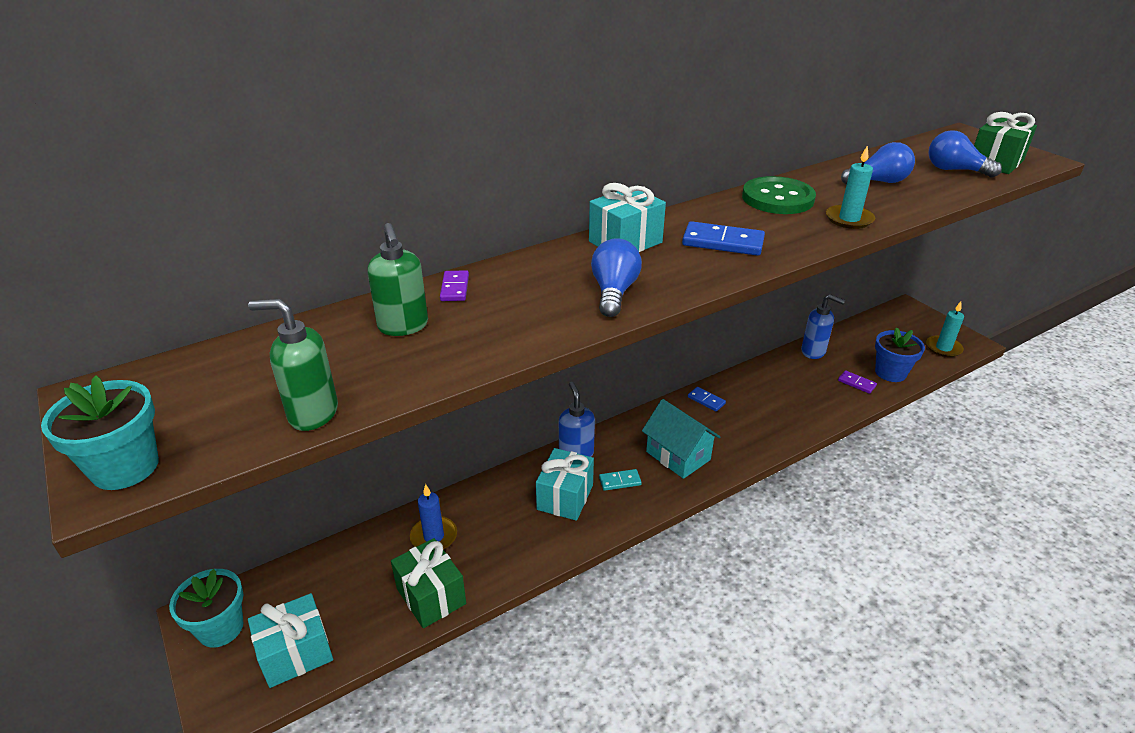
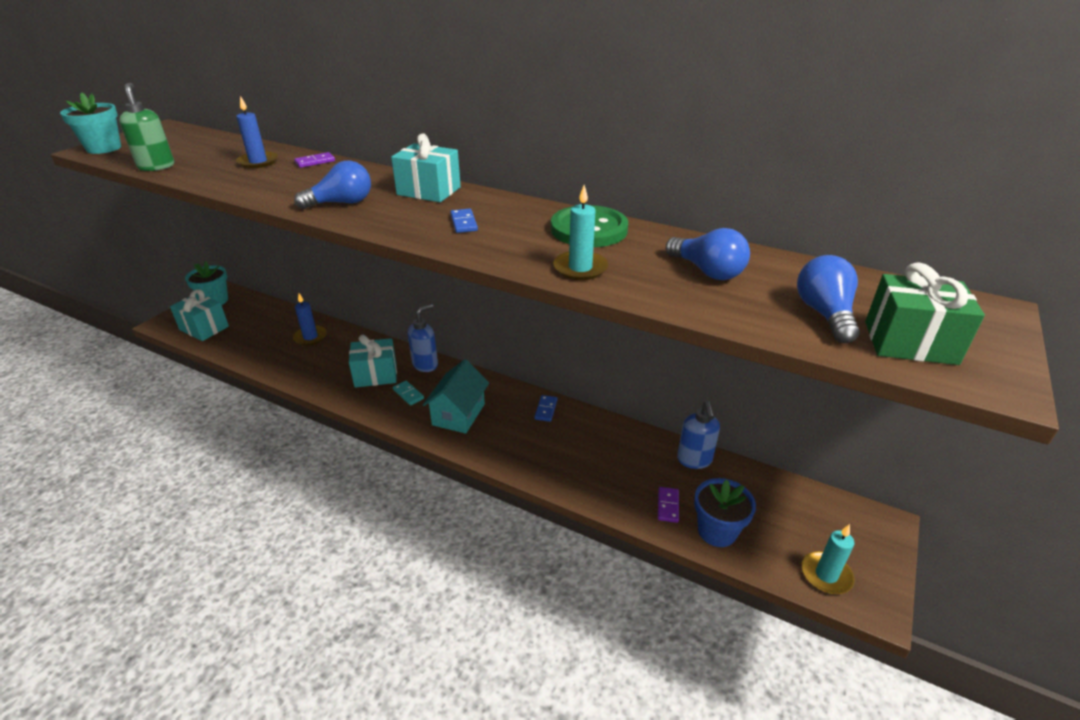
camera: 60 degrees right, 0 degrees up
green soap dispenser [368,223,428,336] -> blue candle [236,96,278,168]
green gift [391,538,466,628] -> none
blue domino [682,221,765,256] -> blue domino [450,209,478,233], size x0.59

